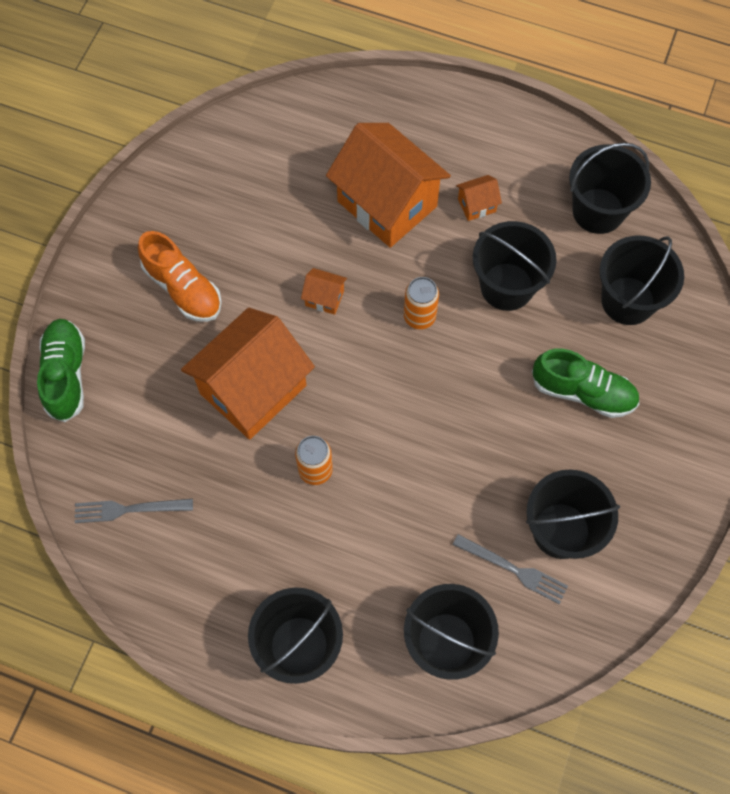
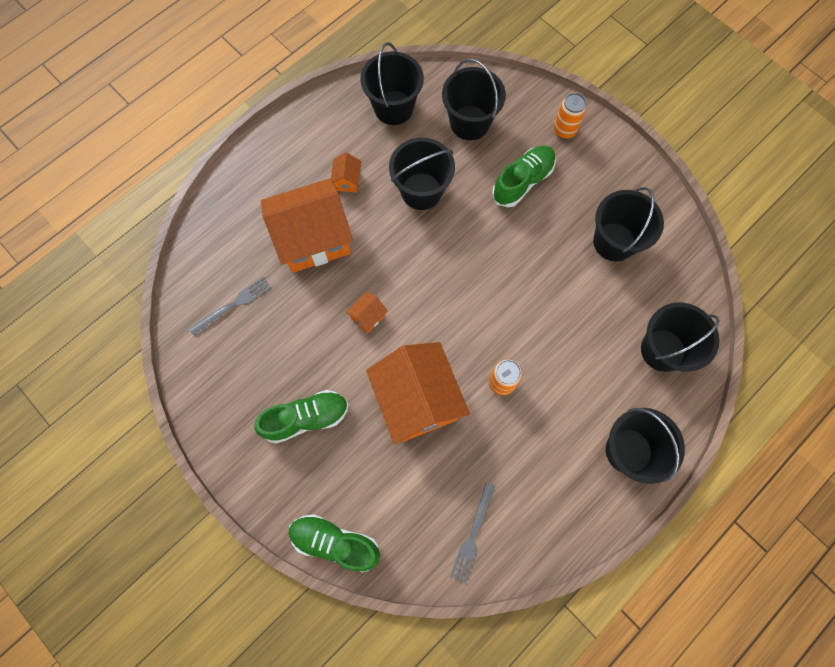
camera: 65 degrees left, 5 degrees up
orange shoe [138,231,222,322] -> green shoe [254,390,348,444]
orange can [404,277,439,329] -> orange can moved to [554,93,587,139]
grey fork [453,534,568,604] -> grey fork moved to [189,276,271,336]

